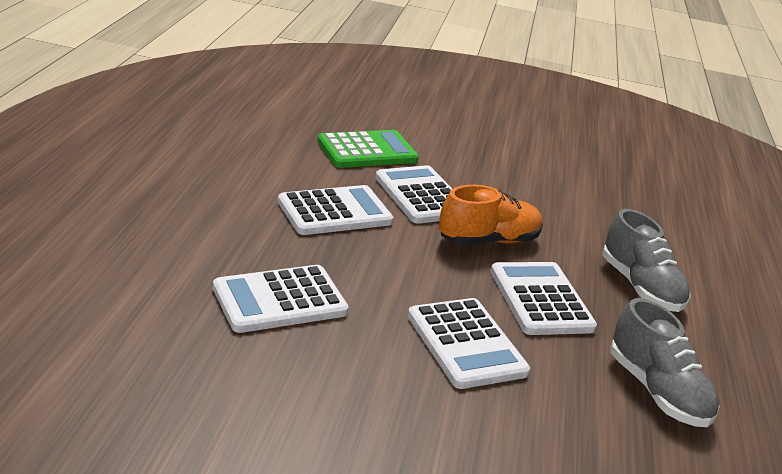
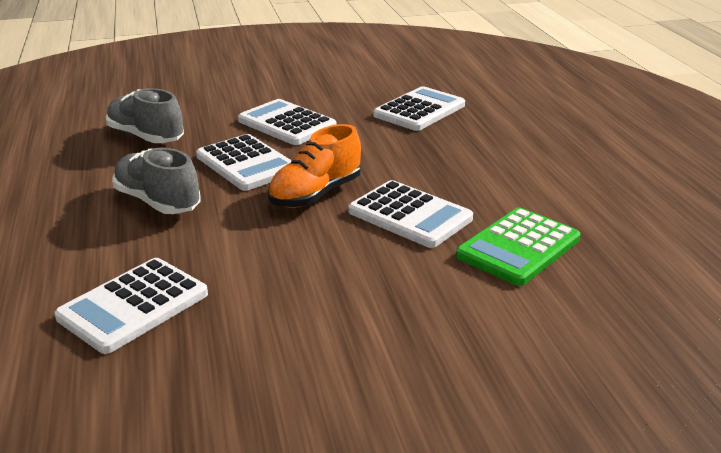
camera: 160 degrees right, 0 degrees up
white calculator [278,185,393,235] -> white calculator moved to [54,258,208,354]

